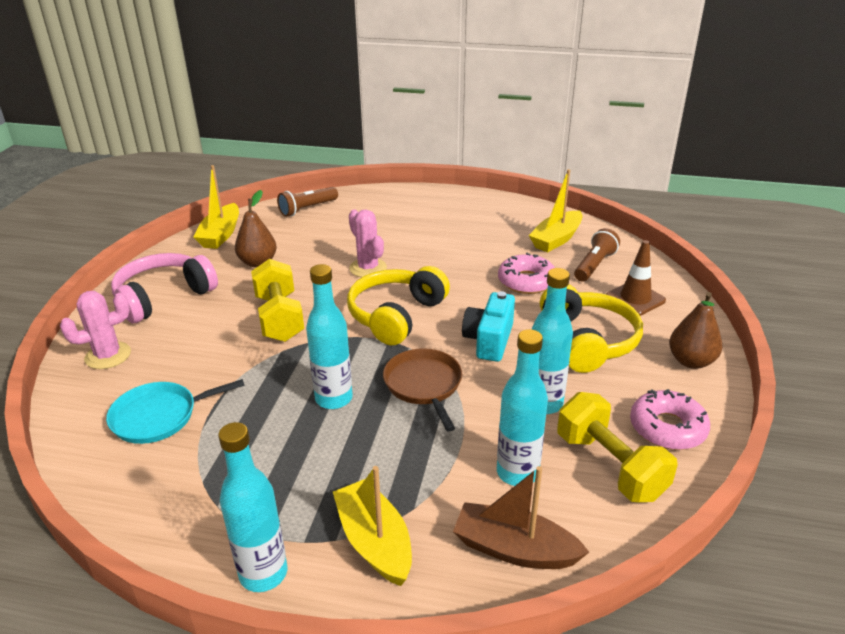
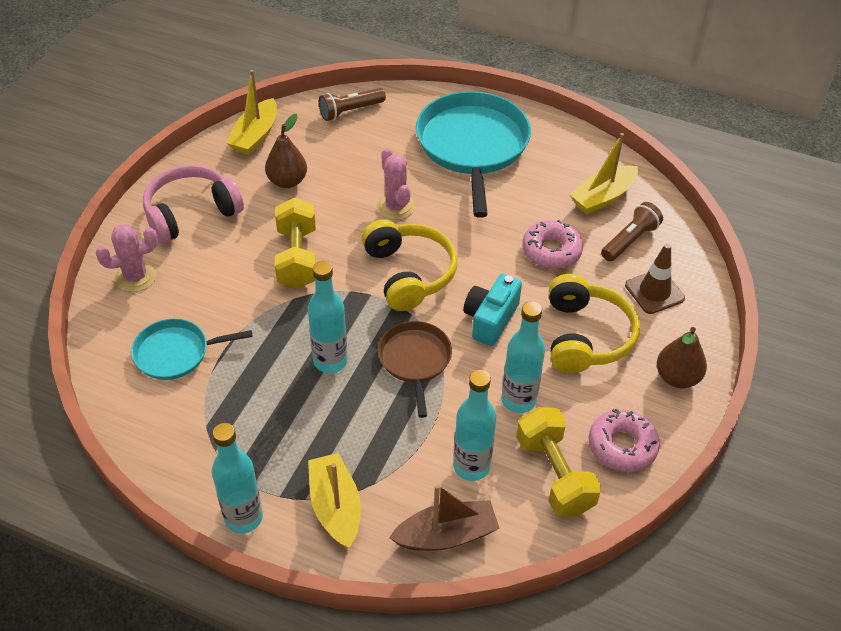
camera: 10 degrees right, 15 degrees up
yellow headphones [347,266,450,345] -> yellow headphones turned 120 degrees clockwise [362,219,458,311]
brown boat [453,466,589,569] -> brown boat turned 135 degrees clockwise [389,484,500,551]
none -> turquoise pan [416,91,531,218]

